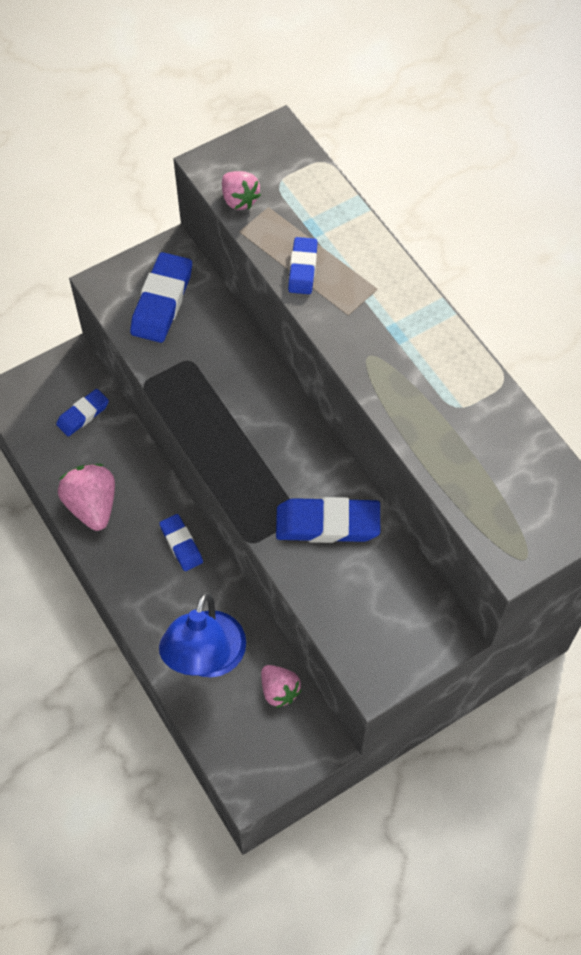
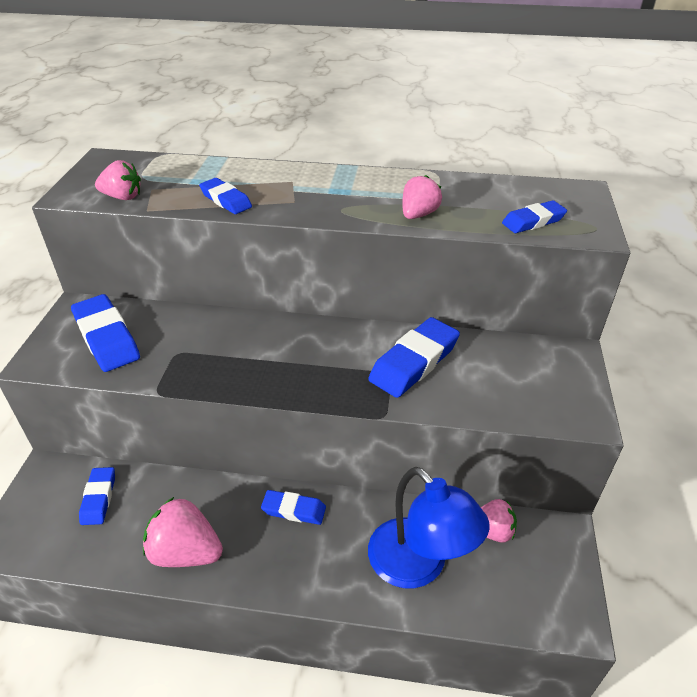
camera: 50 degrees left, 20 degrees down
none -> pink strawberry [402,175,442,219]
none -> blue eraser [502,200,567,233]

